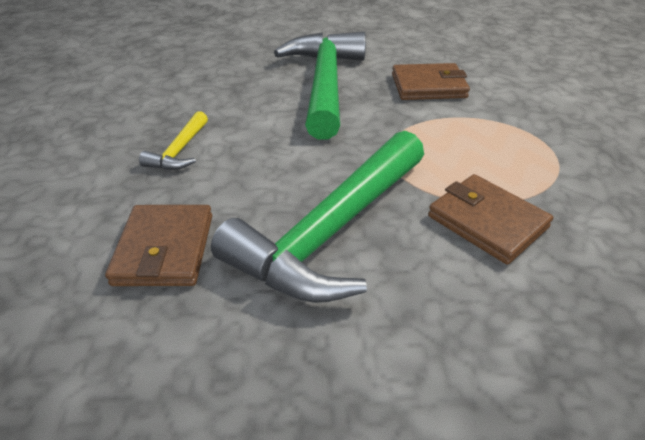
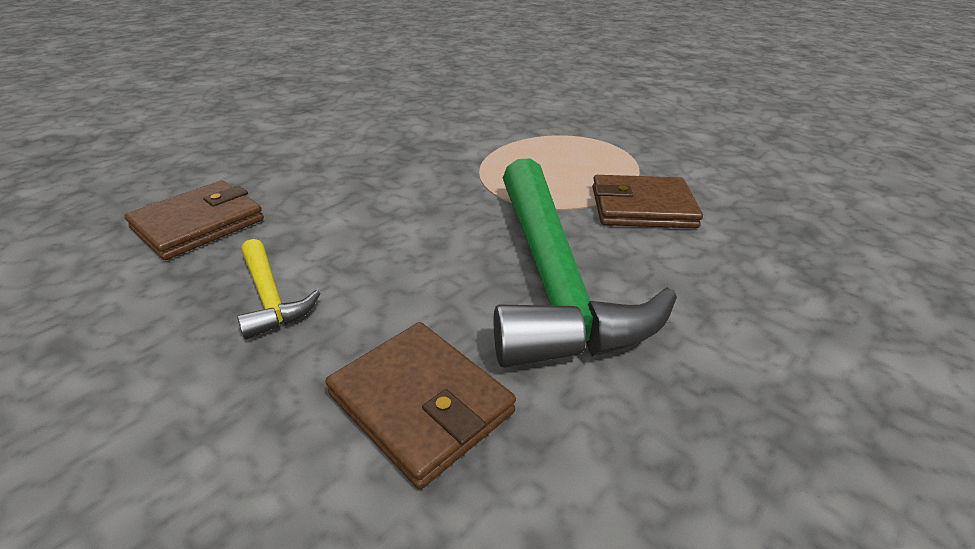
camera: 45 degrees left, 5 degrees down
green hammer [274,32,366,140] -> none
brown wallet [392,63,470,100] -> brown wallet moved to [124,181,264,260]

